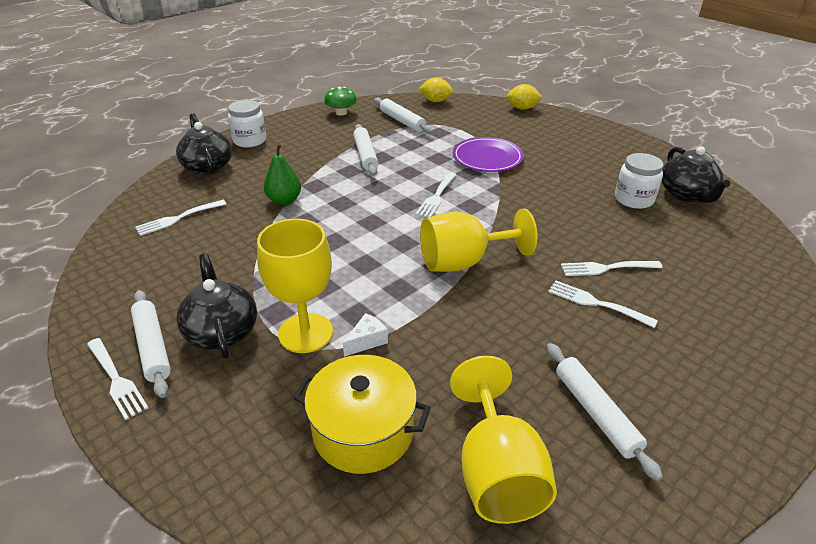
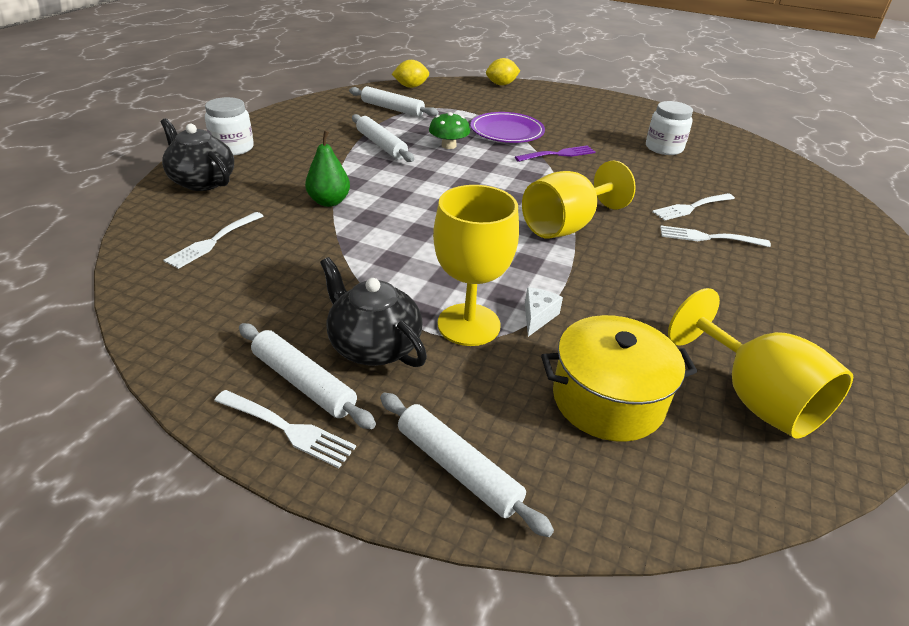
camera: 25 degrees left, 0 degrees up
green mushroom [324,87,357,116] -> green mushroom moved to [429,112,470,149]
white fork [416,172,457,217] -> none
white rolling pin [547,343,663,481] -> white rolling pin moved to [380,393,554,537]
black teapot [662,146,730,203] -> none
none -> purple fork [515,145,596,162]

